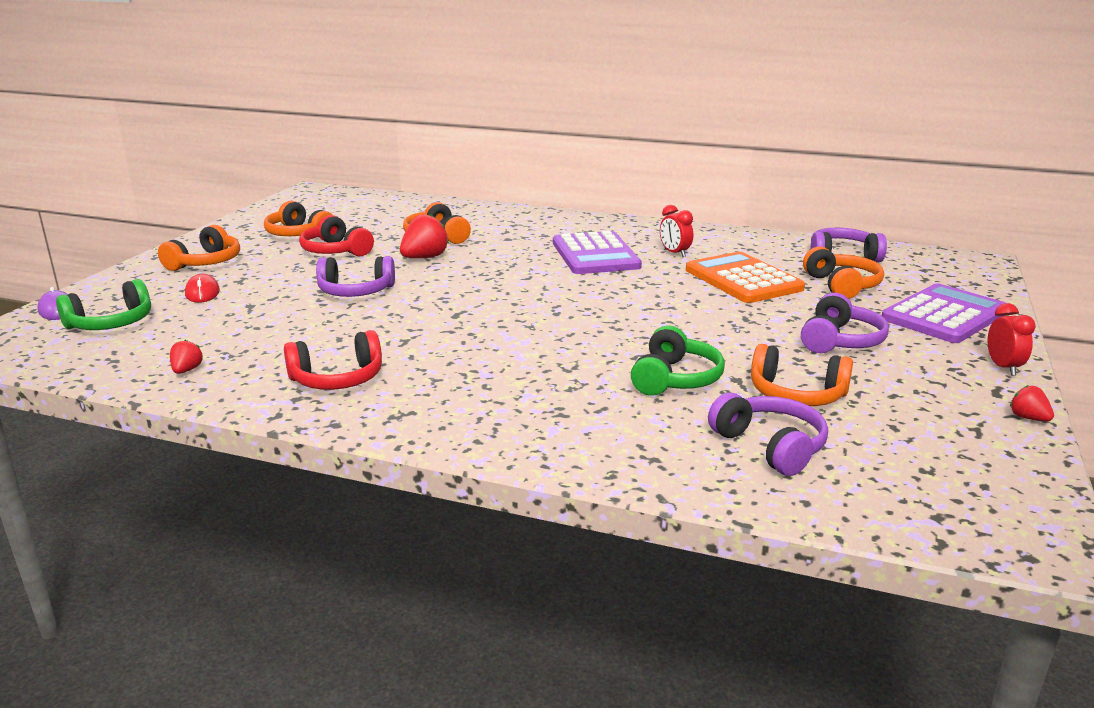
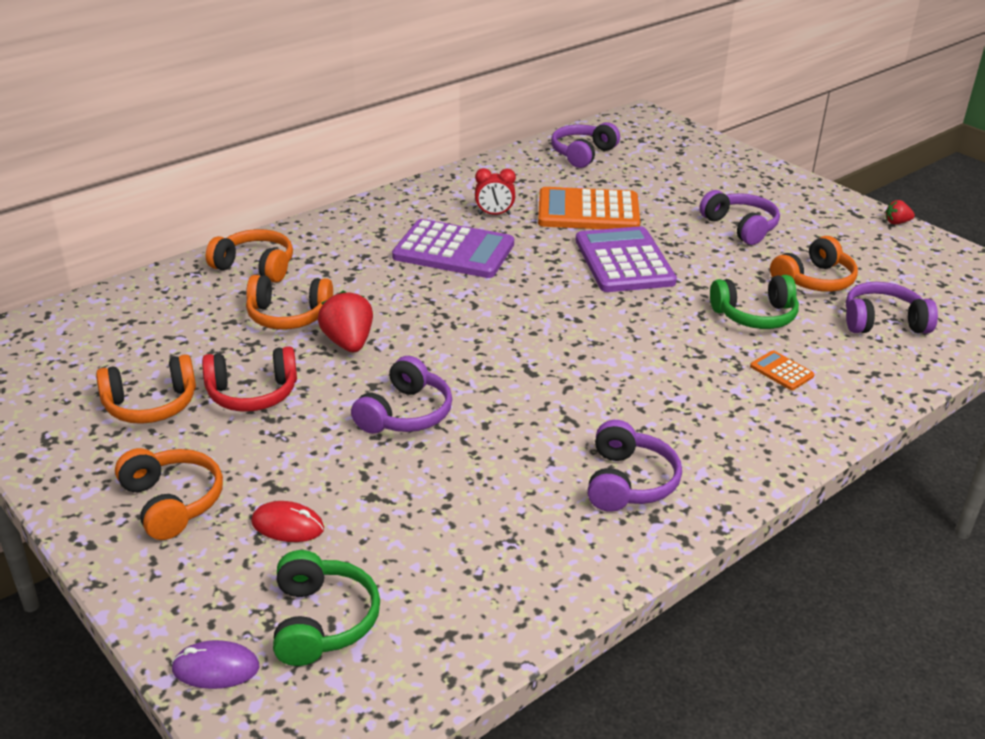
camera: 60 degrees left, 10 degrees up
red strawberry [170,340,203,374] -> none
red headphones [284,330,382,390] -> purple headphones [587,420,682,512]
green headphones [631,326,725,396] -> green headphones turned 120 degrees clockwise [710,275,799,329]
orange headphones [803,247,884,299] -> orange headphones moved to [206,229,293,283]
purple calculator [882,283,1006,343] -> purple calculator moved to [575,226,677,292]
red clock [988,303,1036,376] -> none
none -> orange calculator [750,350,815,390]

